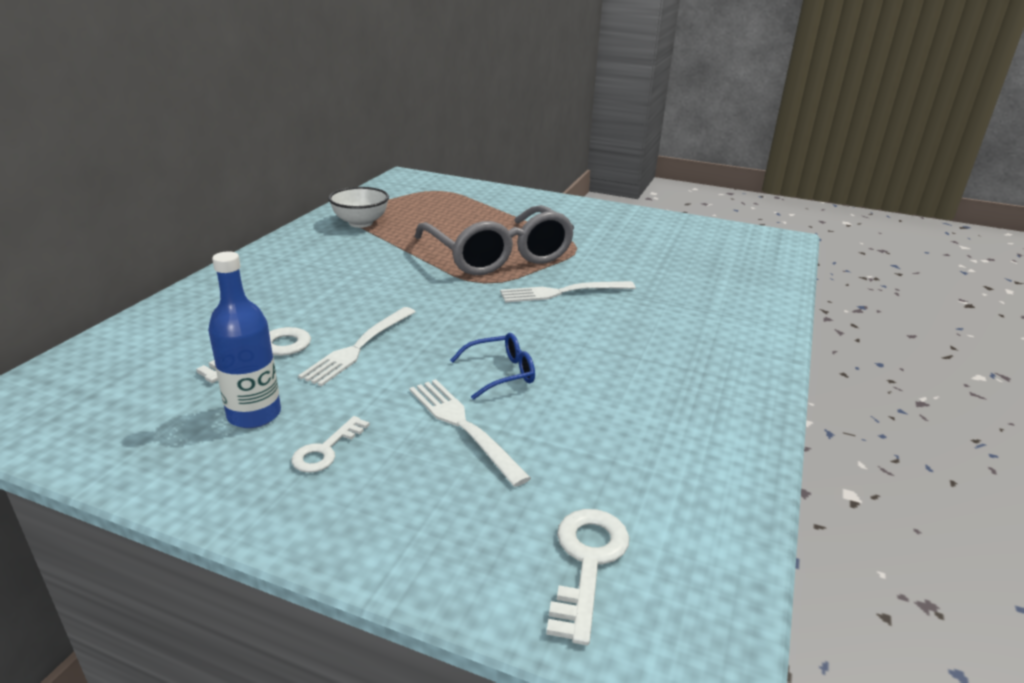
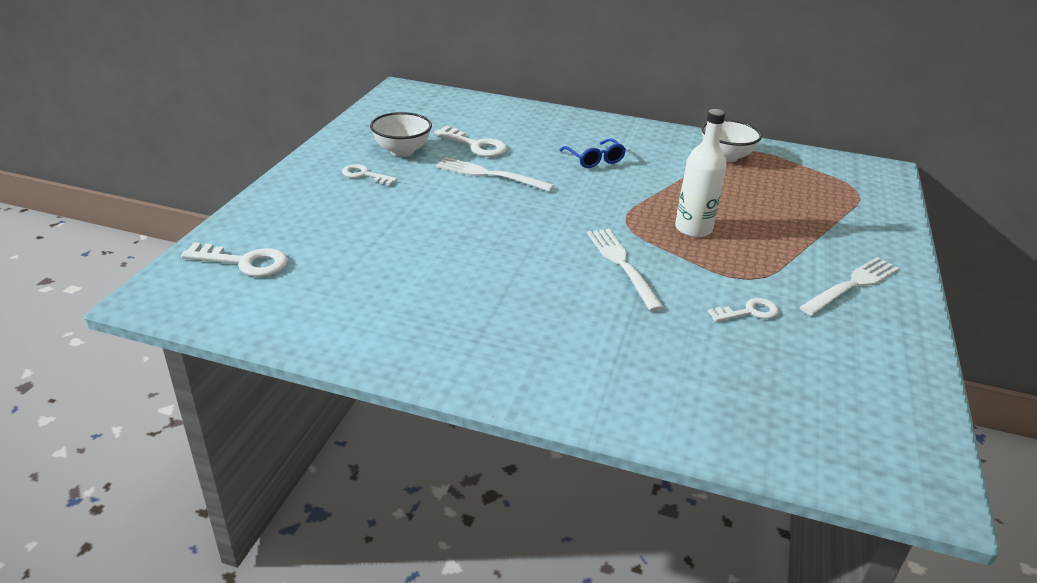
camera: 85 degrees right, 5 degrees up
blue bottle [208,251,281,428] -> white bowl [370,112,432,157]
white fork [409,379,531,487] -> white fork moved to [799,257,899,316]
grey glasses [414,205,575,275] -> white bottle [675,109,727,238]
blue glasses [450,333,535,400] -> blue glasses moved to [559,138,626,168]
none -> white key [708,298,779,322]

